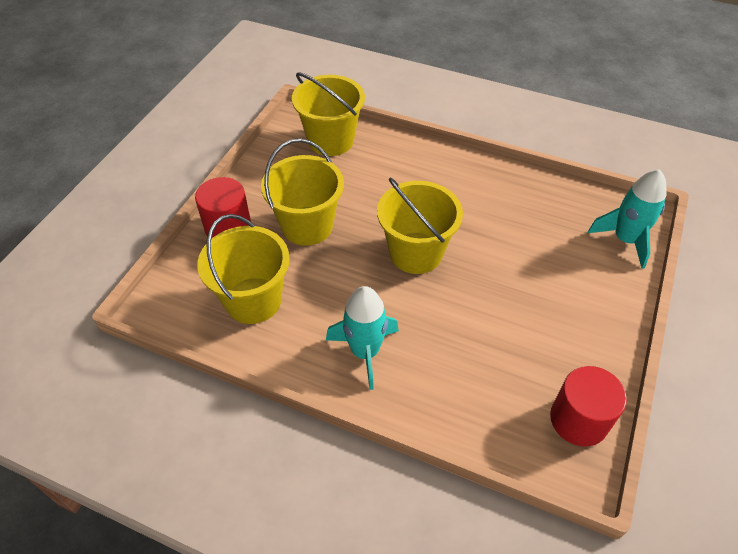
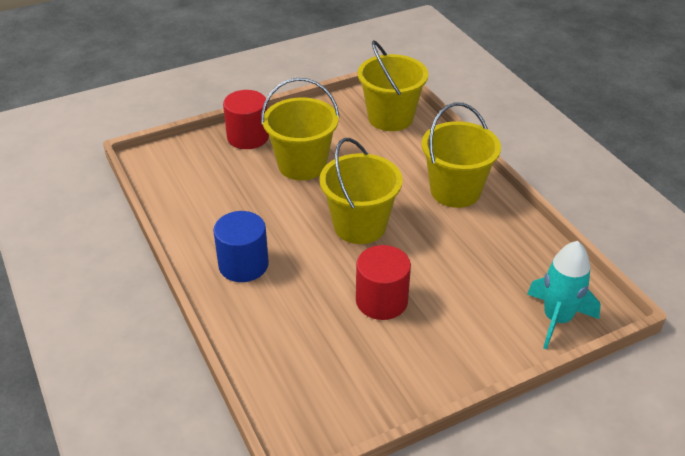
camera: 40 degrees right, 10 degrees down
yellow bucket [197,214,290,324] -> yellow bucket moved to [421,102,501,208]
turquoise rocket [326,286,399,390] -> blue cylinder [213,211,269,282]
red cylinder [550,366,627,447] -> red cylinder moved to [356,245,411,320]

